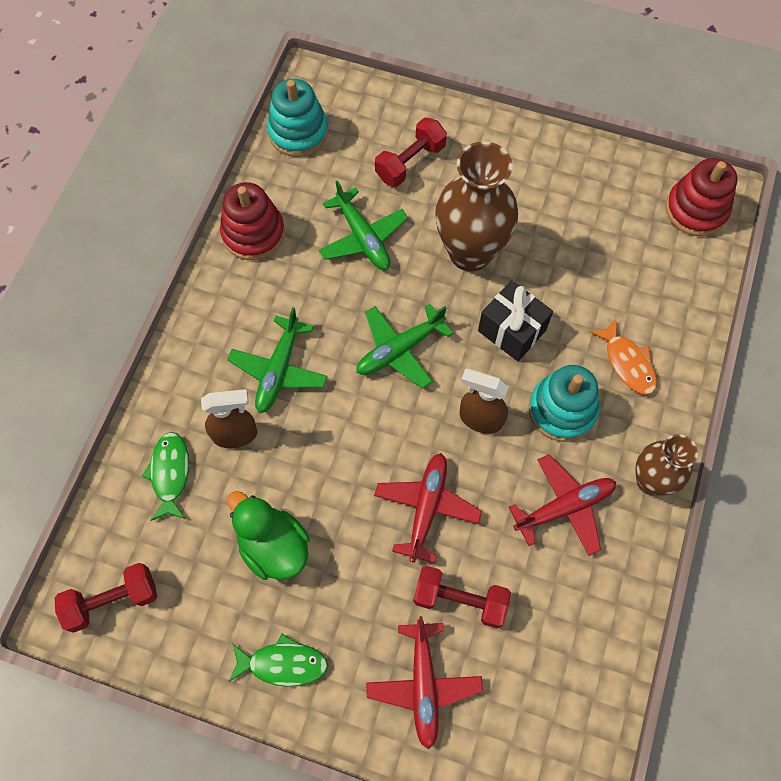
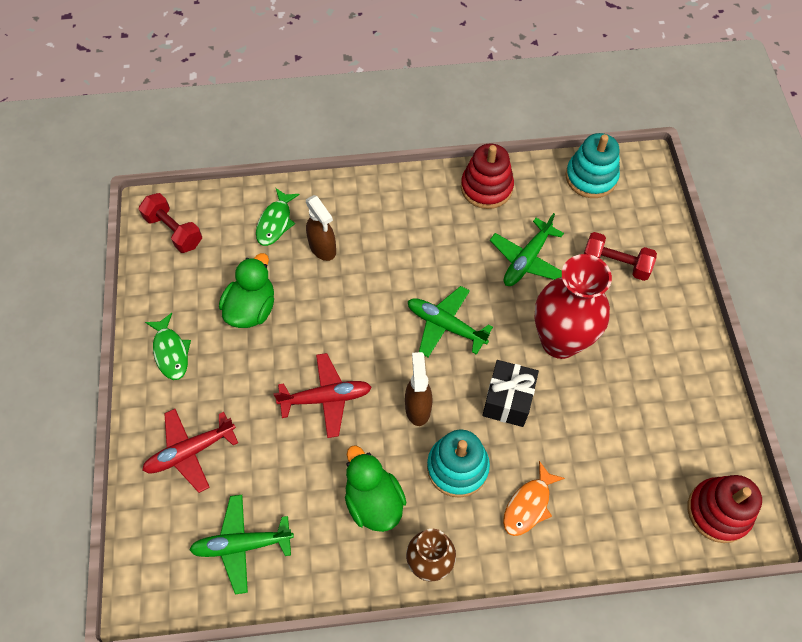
camera: 65 degrees right, 5 degrees down
green fish [141,432,189,521] -> green fish turned 135 degrees clockwise [256,188,300,246]
green plane [227,308,328,413] -> green plane moved to [189,495,294,594]
red dumbbell [413,566,511,628] -> none
brown vase [435,141,518,272] -> red vase [534,254,612,359]
red plane [509,454,616,556] -> green duck [345,445,407,532]

